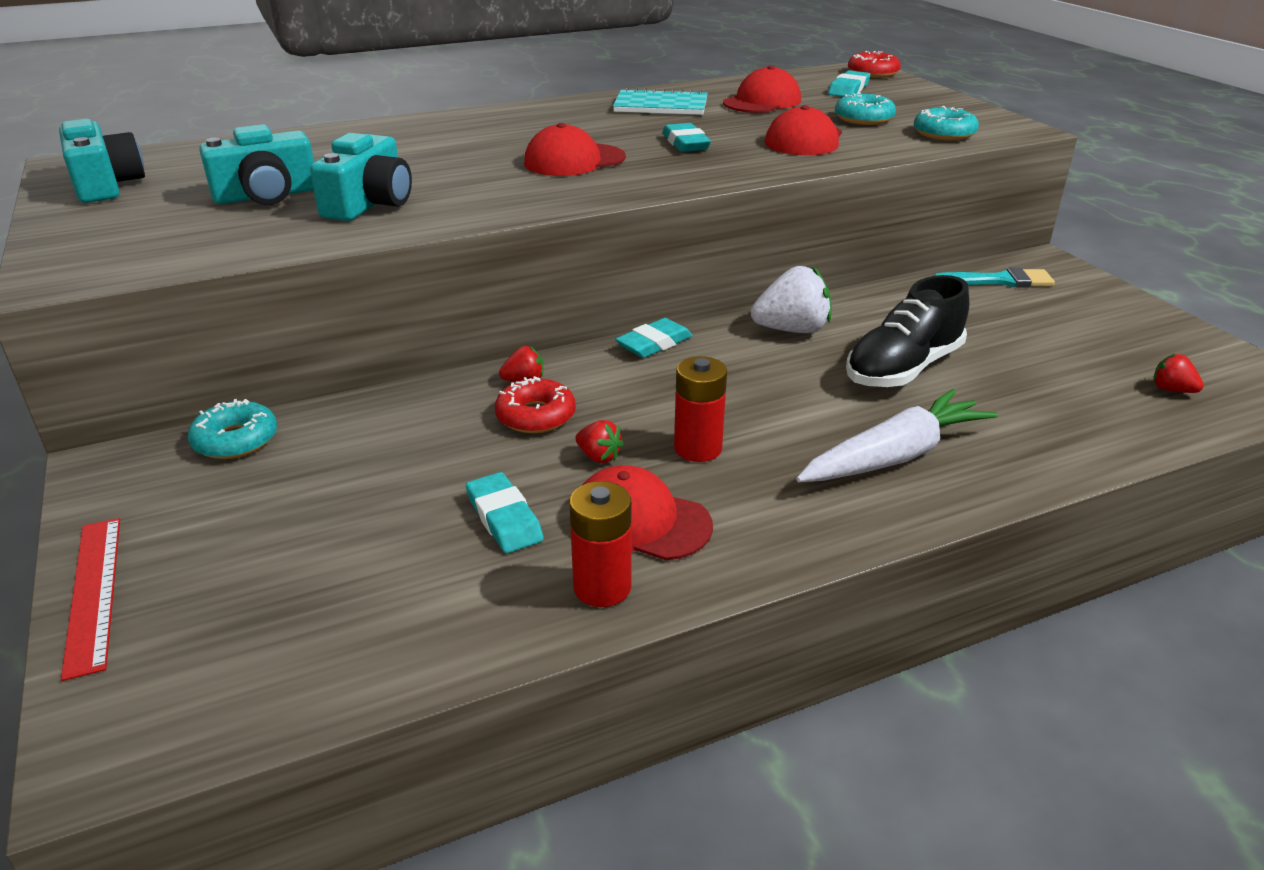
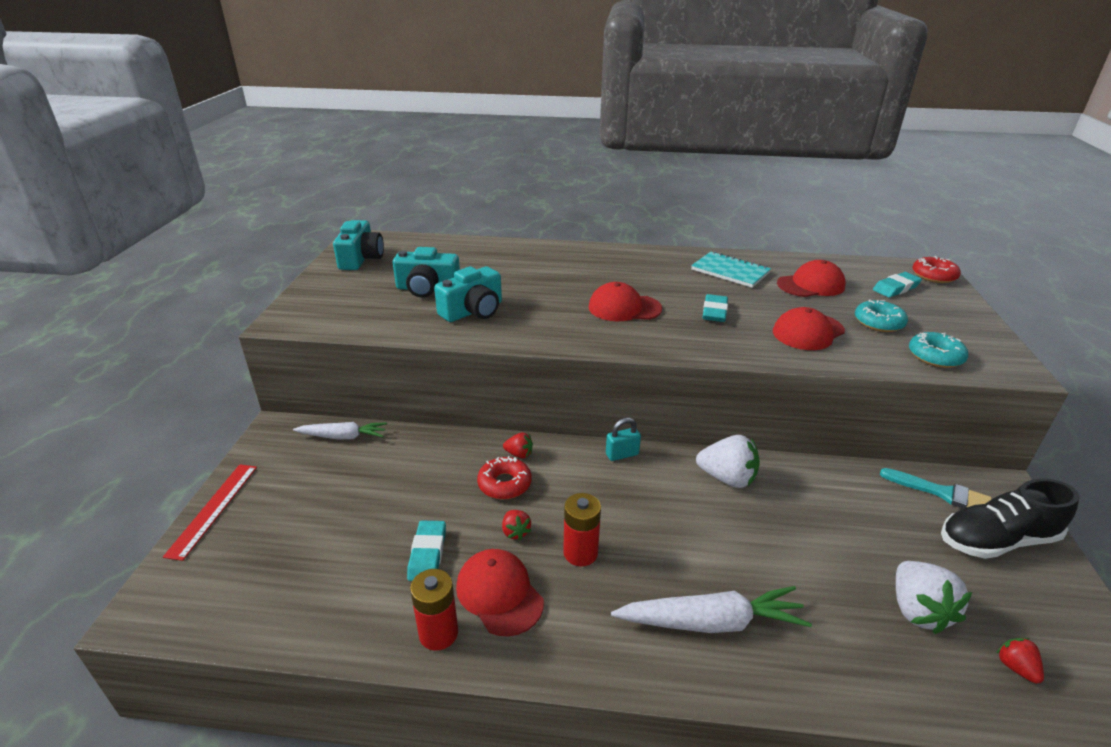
camera: 30 degrees right, 0 degrees up
turquoise donut [188,399,277,459] -> white carrot [293,422,387,439]
turquoise eraser [615,318,693,358] -> turquoise padlock [606,418,641,461]
black shoe [846,275,969,387] -> black shoe moved to [941,479,1079,559]
none -> white strawberry [896,561,972,634]

